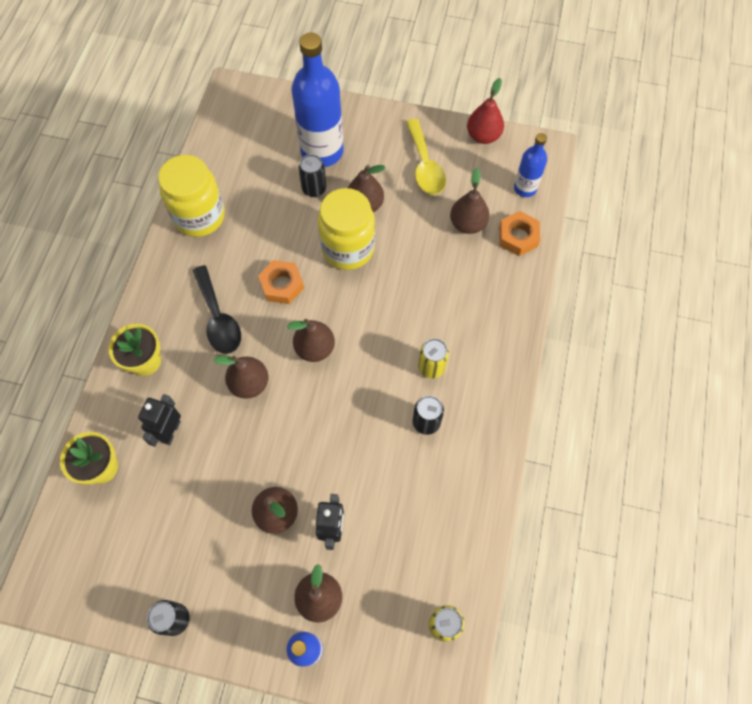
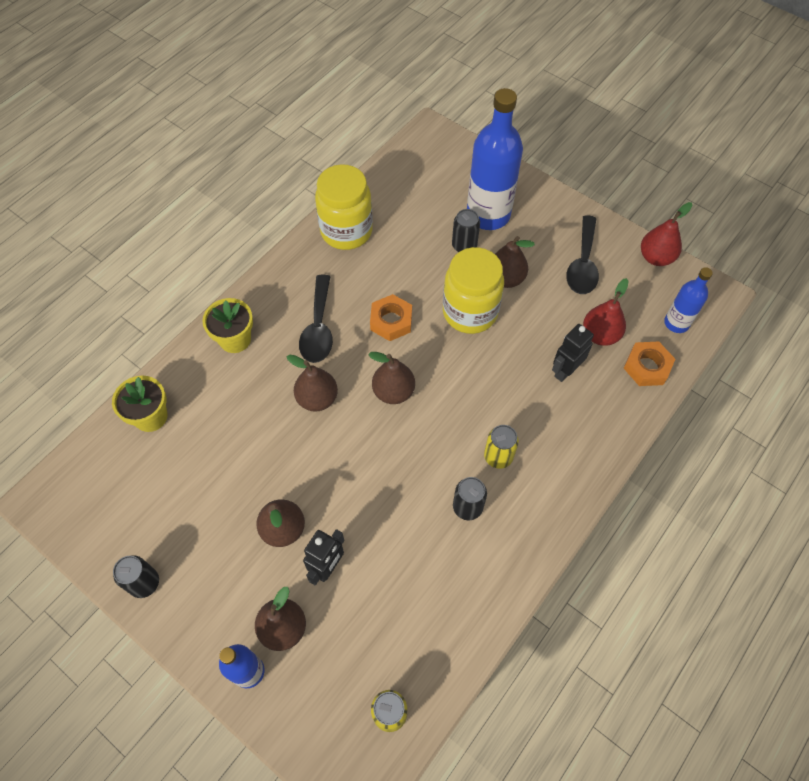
camera: 25 degrees right, 5 degrees down
black robot [138,394,181,447] -> black robot moved to [552,324,594,382]
yellow spoon [406,119,446,195] -> black spoon [566,215,599,294]
brown pear [450,168,489,234] -> red pear [583,278,629,346]

